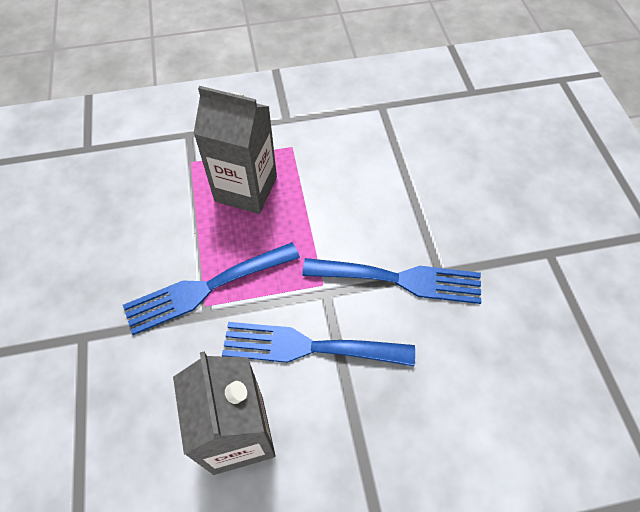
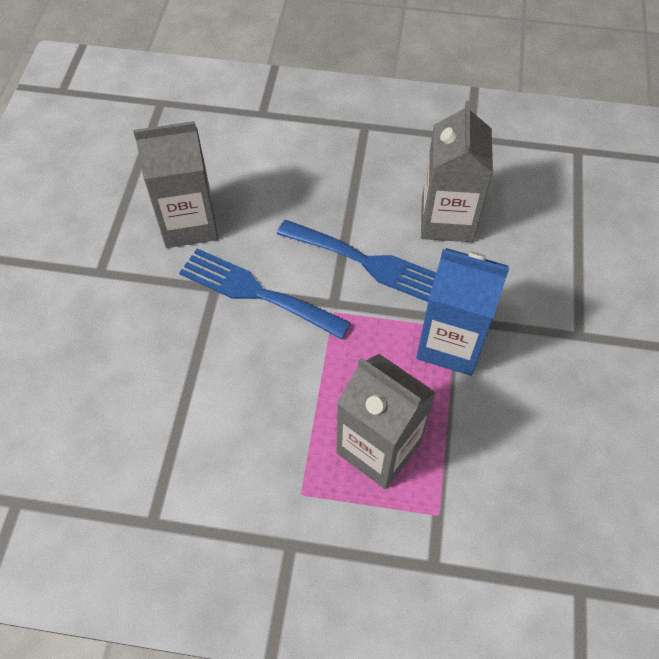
camera: 160 degrees left, 0 degrees up
blue fork [123,242,300,335] -> blue carton [416,248,509,376]
none -> grey carton [133,121,218,248]

